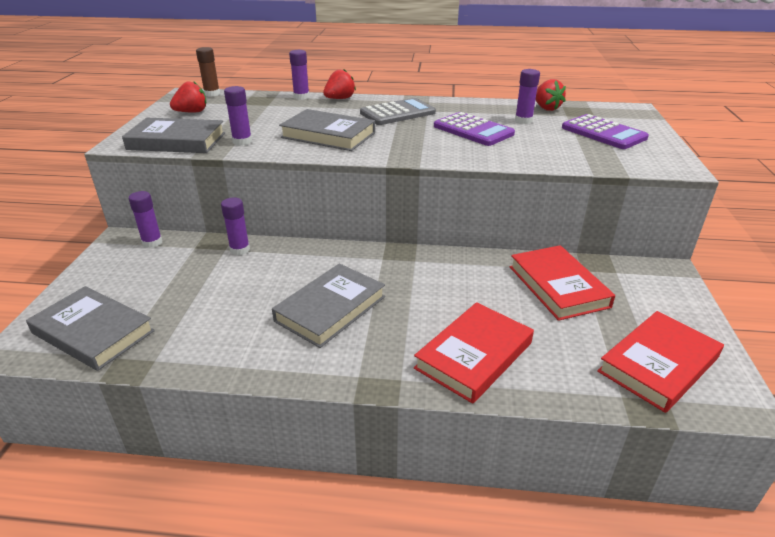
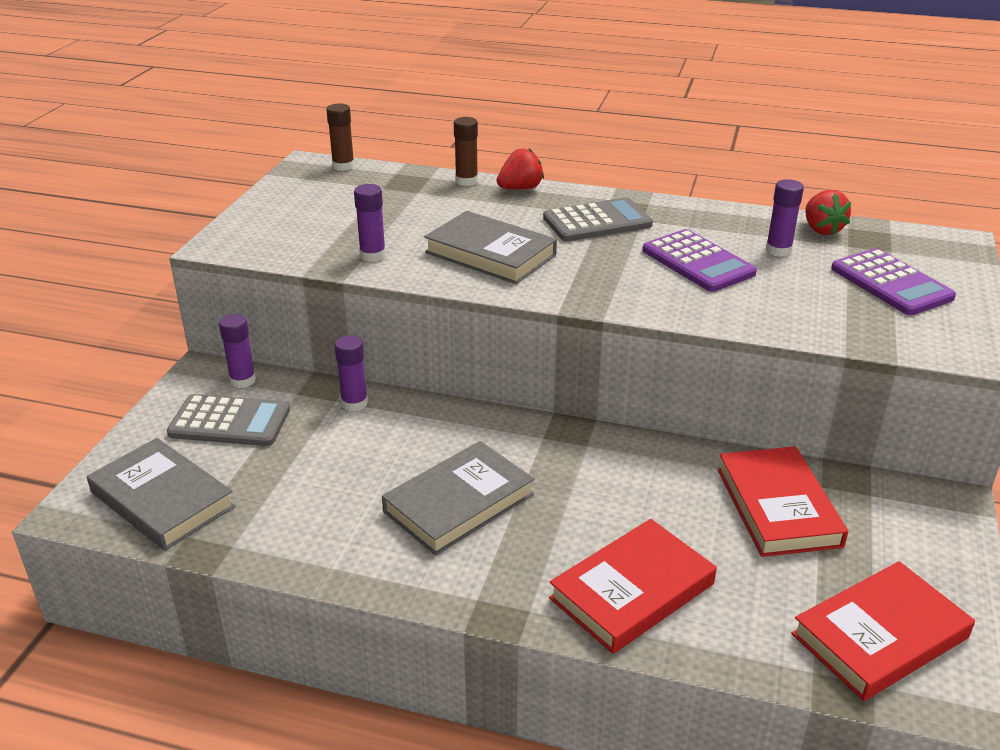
camera: 10 degrees right, 0 degrees up
grey book [122,118,225,153] -> none
red strawberry [170,81,206,112] -> none
purple glue stick [289,50,310,100] -> brown glue stick [454,117,478,186]
none -> grey calculator [167,394,290,446]

